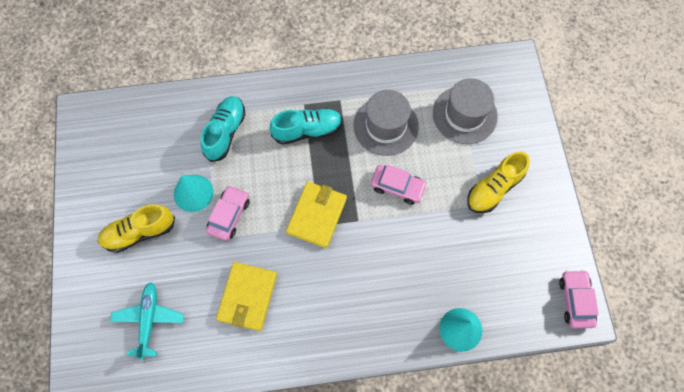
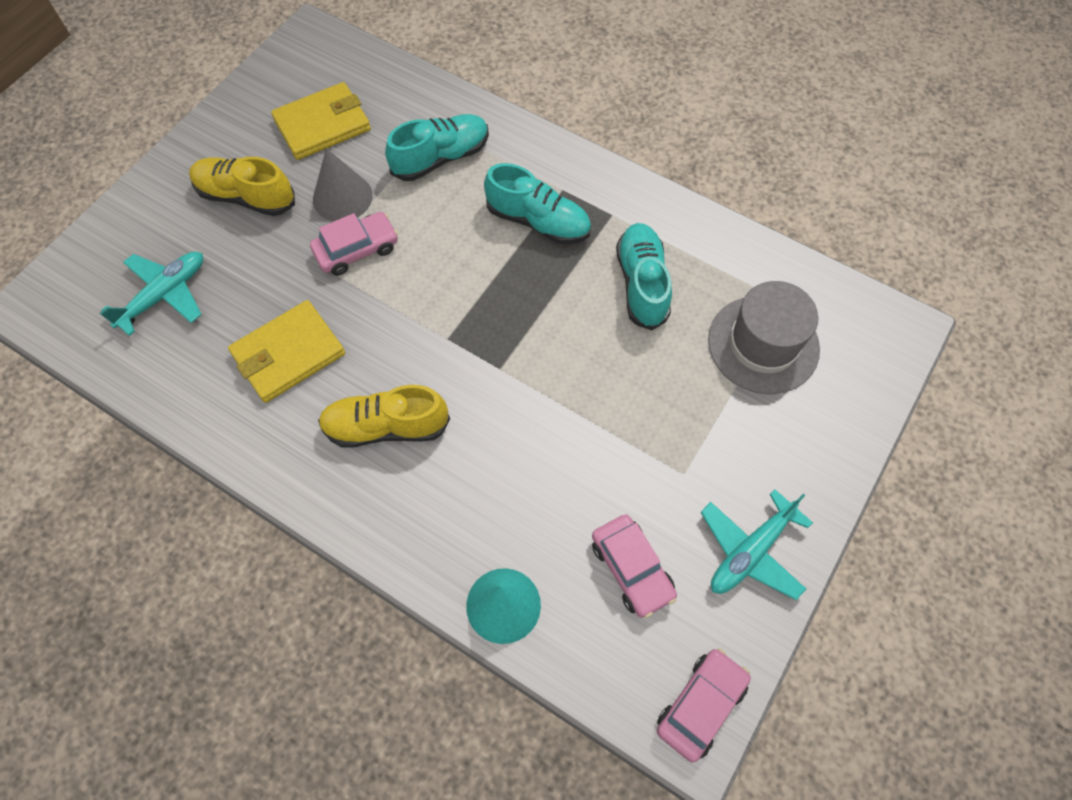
camera: 40 degrees right, 5 degrees down
turquoise cone [174,175,213,212] -> grey cone [313,148,373,221]
yellow wallet [286,182,347,248] -> yellow wallet moved to [271,82,371,160]
grey hat [353,90,419,156] -> turquoise shoe [616,223,672,330]
pink car [371,164,427,205] -> pink car moved to [592,514,677,618]
yellow shoe [467,151,530,213] -> yellow shoe moved to [318,385,450,448]
none -> turquoise plane [700,489,813,600]

